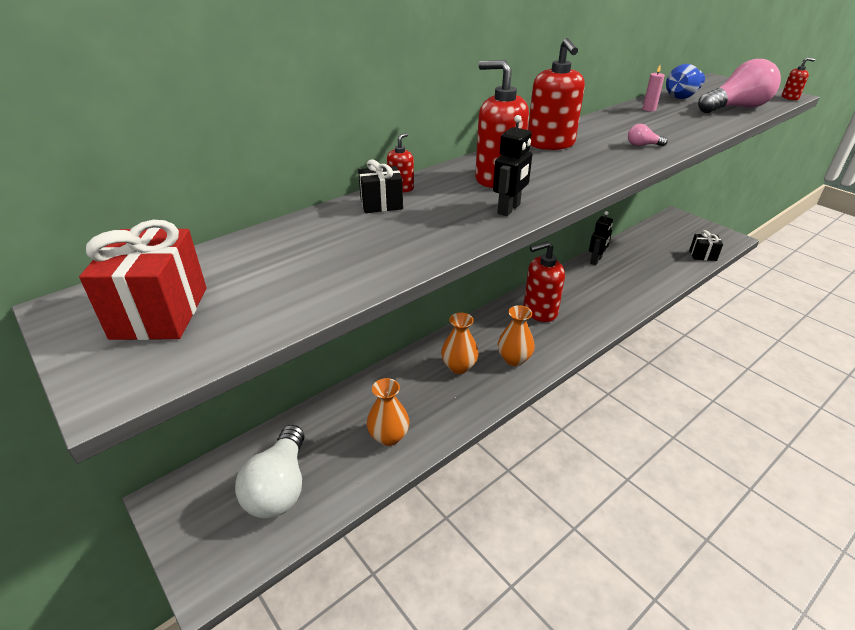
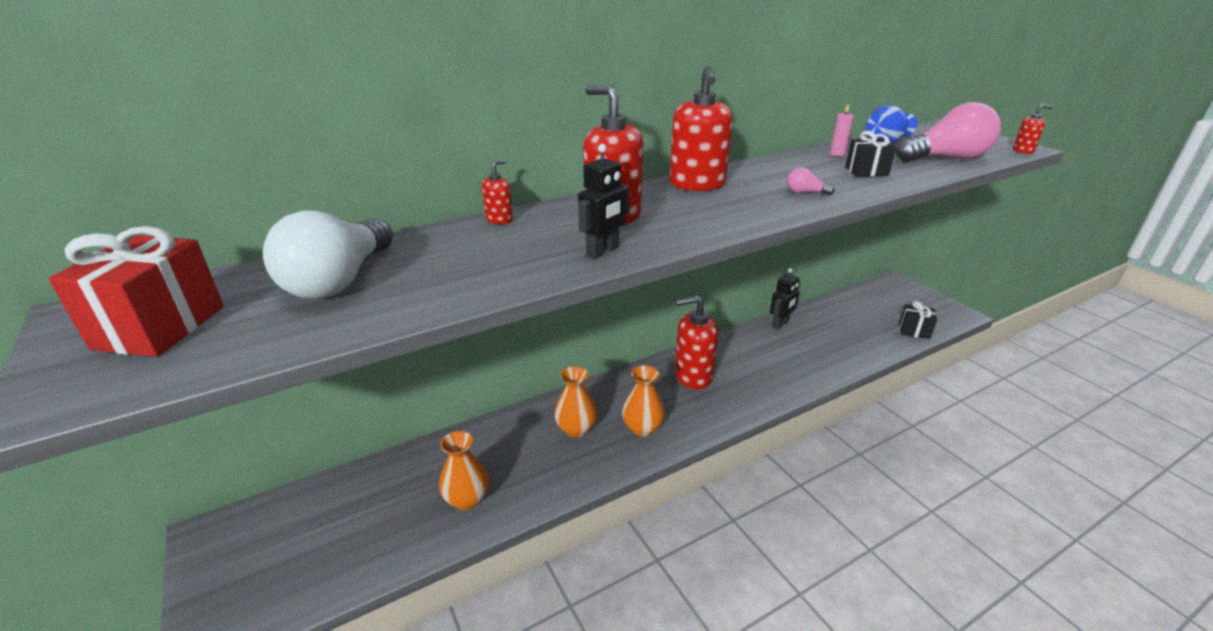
camera: 10 degrees right, 5 degrees down
white light bulb [235,425,304,519] -> white light bulb moved to [263,210,393,299]
black gift [358,159,403,213] -> black gift moved to [845,131,896,177]

